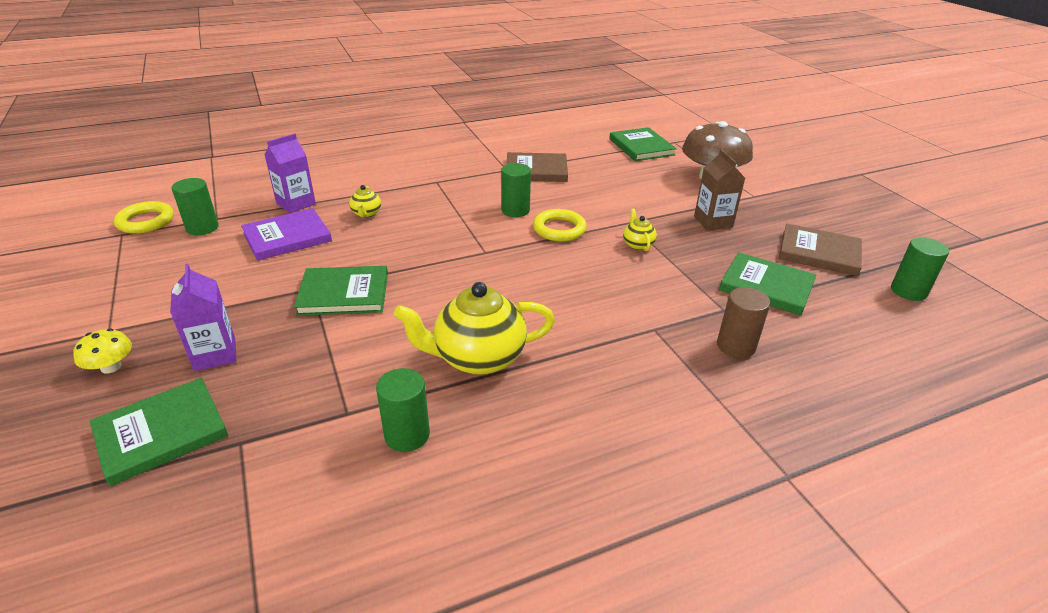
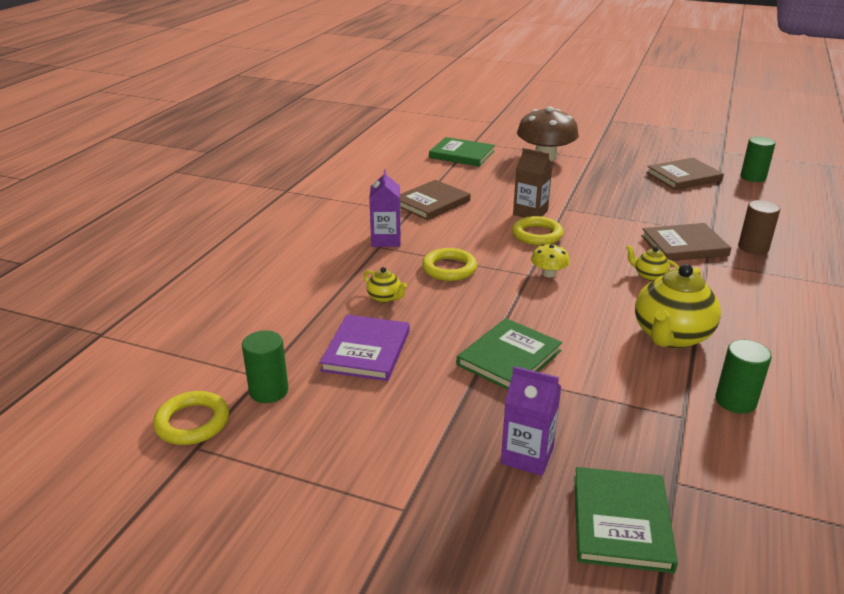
camera: 45 degrees left, 5 degrees down
yellow mushroom [73,329,132,374] -> yellow mushroom moved to [531,244,570,277]
purple carton [264,134,316,213] -> purple carton moved to [369,169,401,247]
green cylinder [501,163,531,217] -> none
yellow teapot [623,209,657,251] -> yellow teapot moved to [626,245,679,281]
brown carton [694,149,745,230] -> brown carton moved to [513,148,552,218]
green book [719,252,816,316] -> none
none -> yellow ring [422,248,477,281]
none -> brown book [641,223,731,261]

